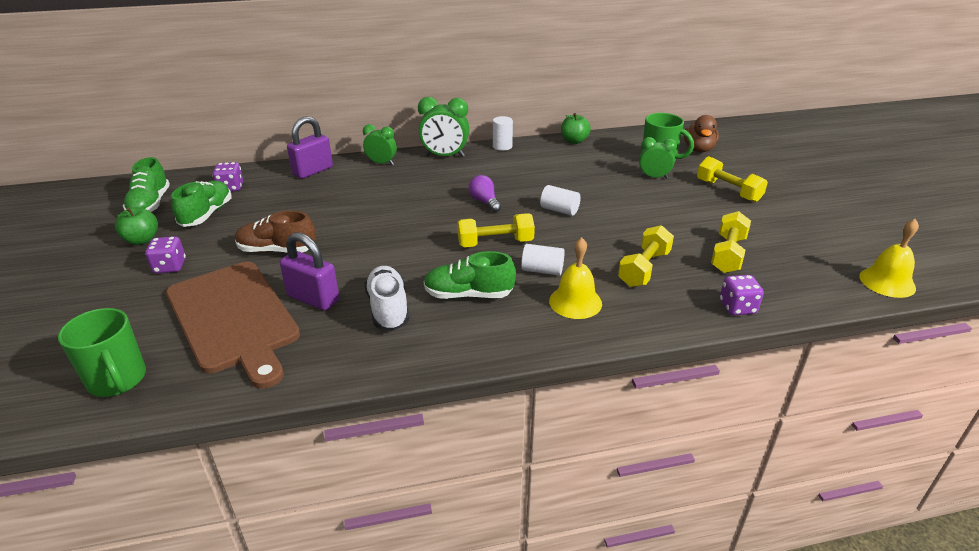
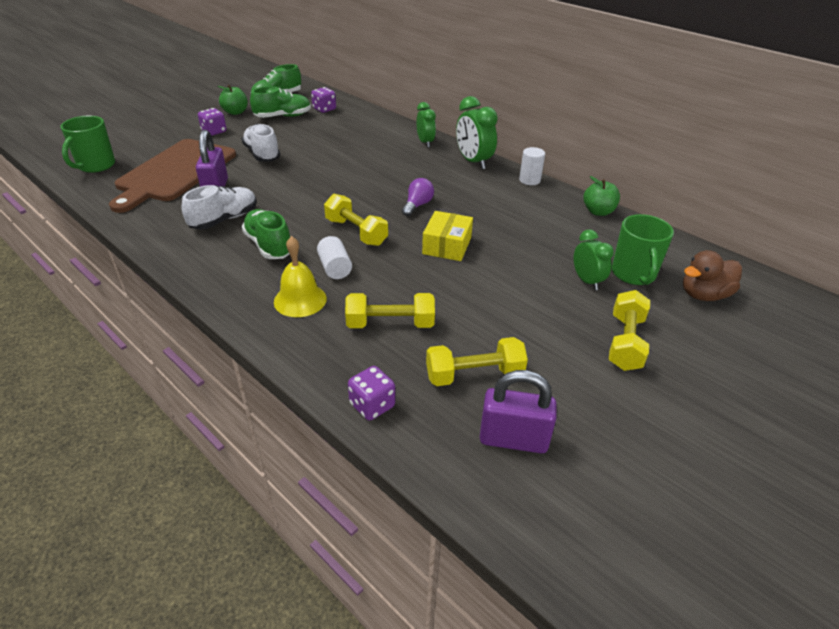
camera: 55 degrees right, 5 degrees up
brown shoe [235,211,316,253] -> white shoe [242,124,280,162]
purple padlock [287,116,333,179] -> purple padlock moved to [480,370,557,454]
white cylinder [540,185,581,216] -> yellow box [422,211,473,261]
yellow bell [859,219,919,298] -> none

